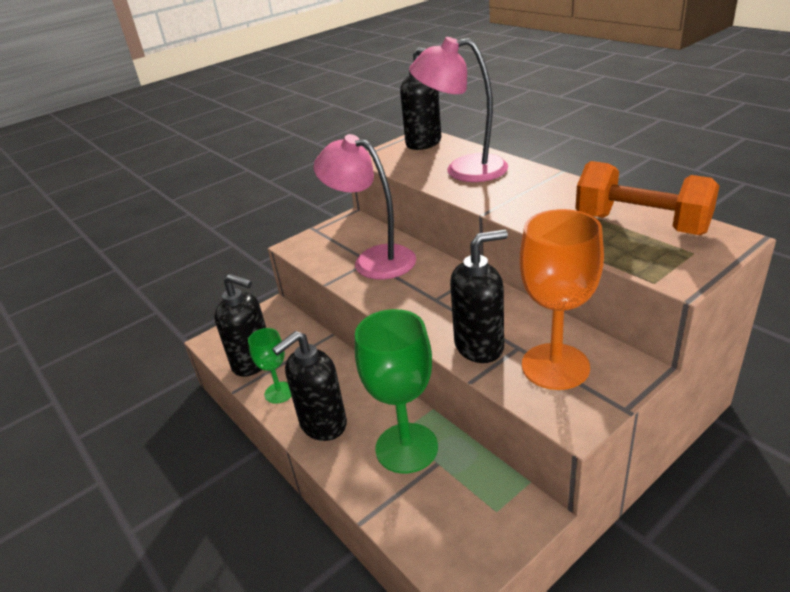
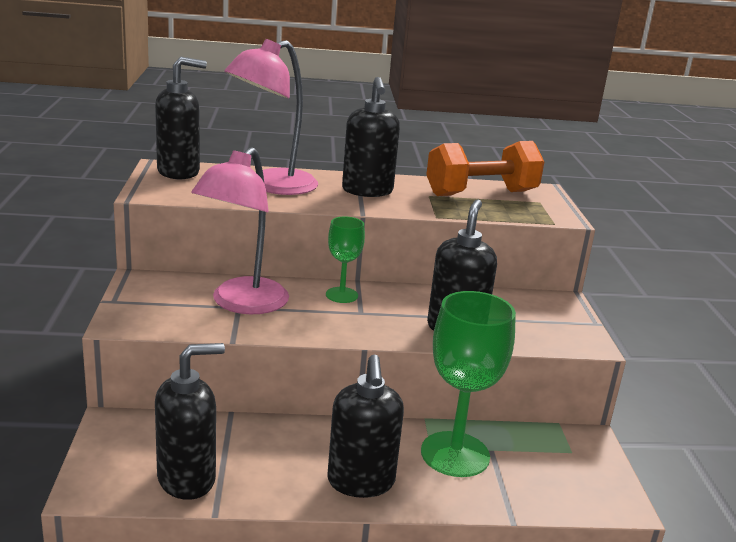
camera: 60 degrees left, 10 degrees down
green goblet [248,328,292,404] -> green goblet moved to [326,217,365,303]
pink lamp [313,134,416,280] -> pink lamp turned 45 degrees counterclockwise [191,147,289,314]
orange goblet [519,209,604,390] -> none
none -> black soap dispenser [342,77,400,197]

